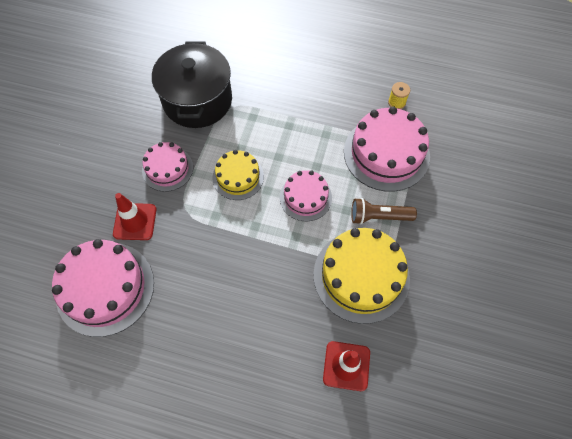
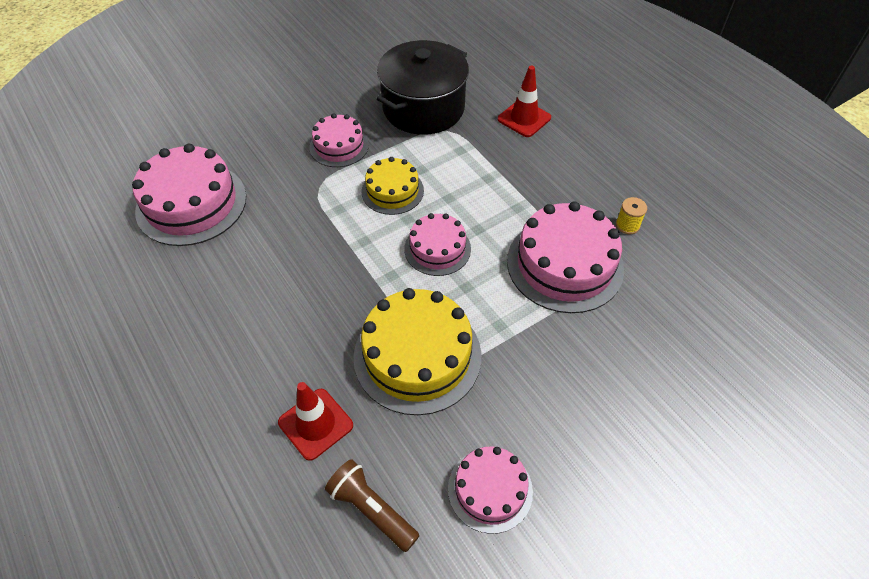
camera: 40 degrees right, 10 degrees down
red traffic cone [113,193,157,240] -> red traffic cone moved to [498,66,551,137]
brown flashlight [351,198,417,225] -> brown flashlight moved to [325,459,419,552]
none -> pink cake [448,446,533,534]

